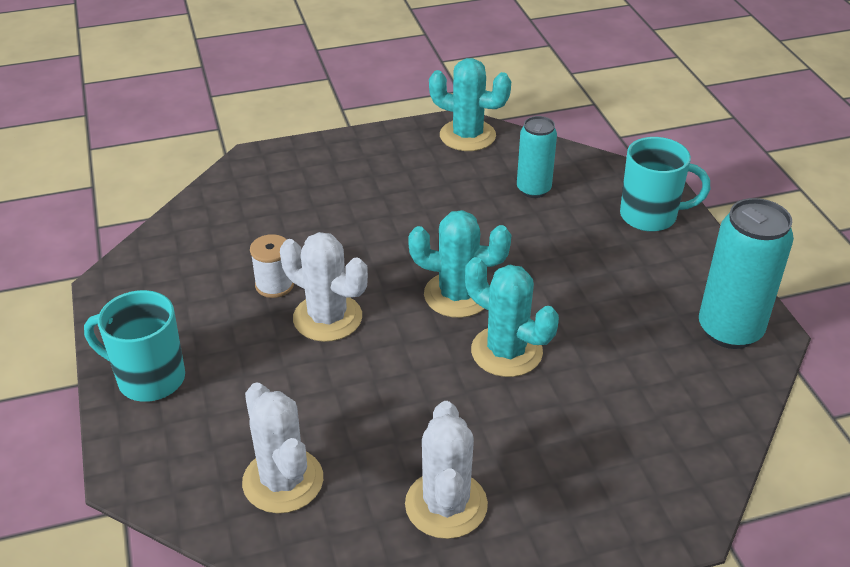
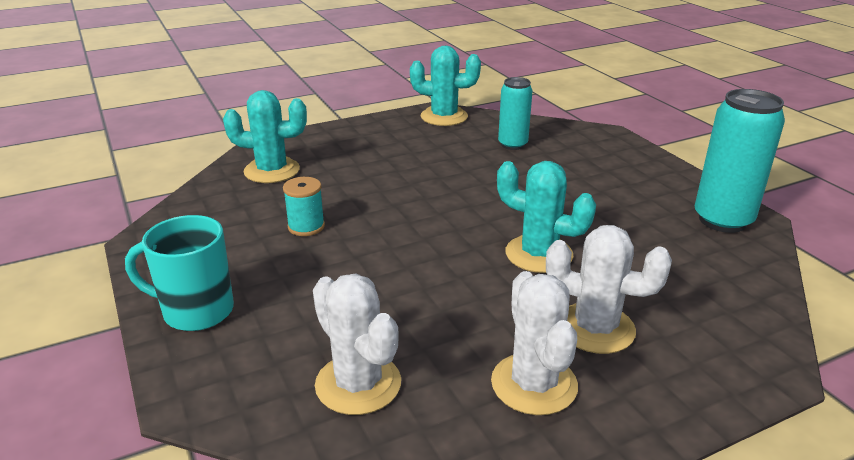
camera: 10 degrees left, 10 degrees down
white spool [250,234,294,298] -> turquoise spool [283,177,325,236]
white cactus [280,232,368,342] -> white cactus moved to [546,225,672,354]
turquoise cactus [408,210,511,318] -> turquoise cactus moved to [223,90,307,183]
turquoise mug [620,137,710,232] -> none

